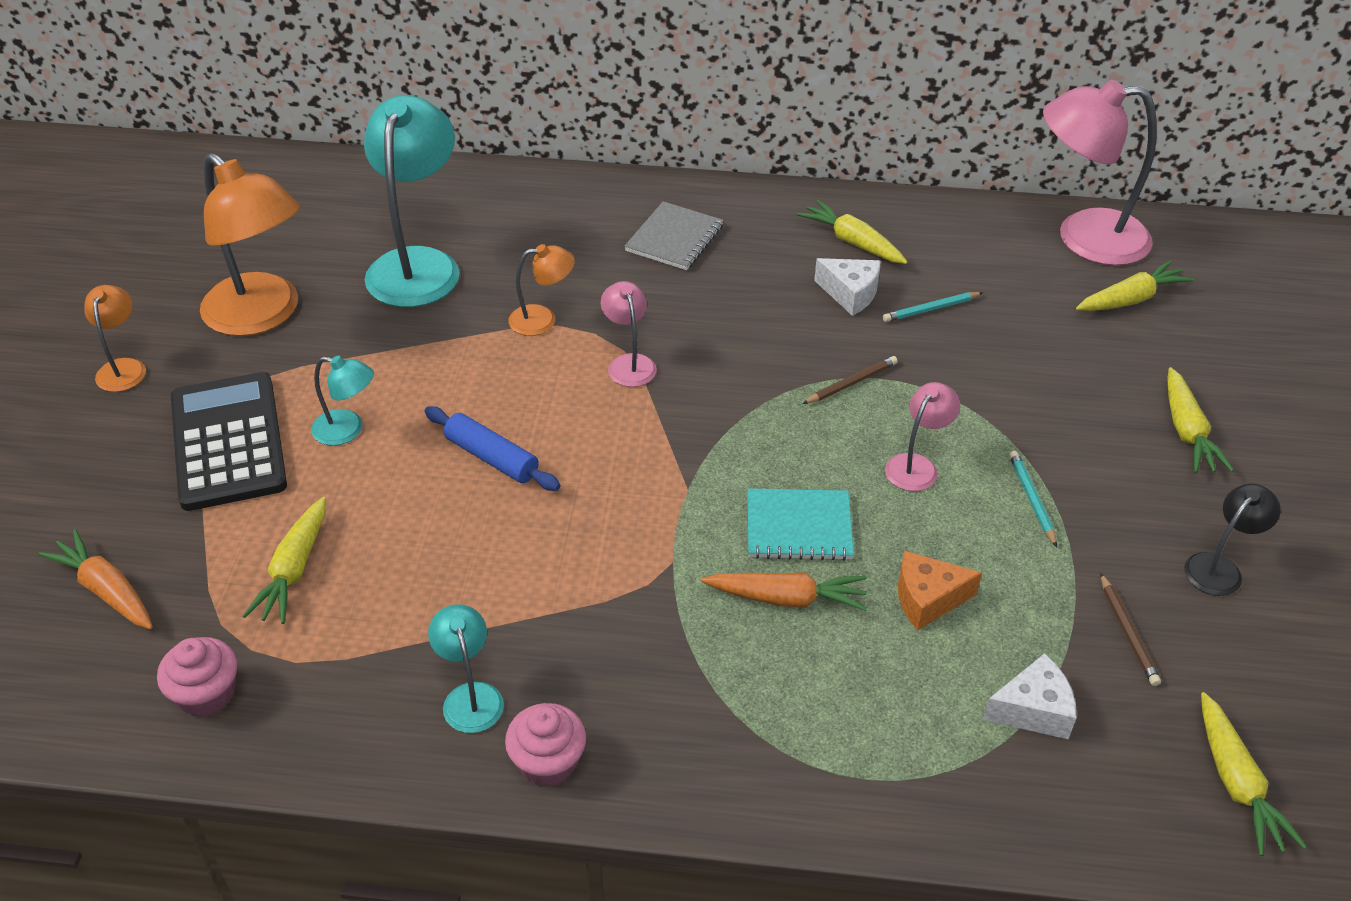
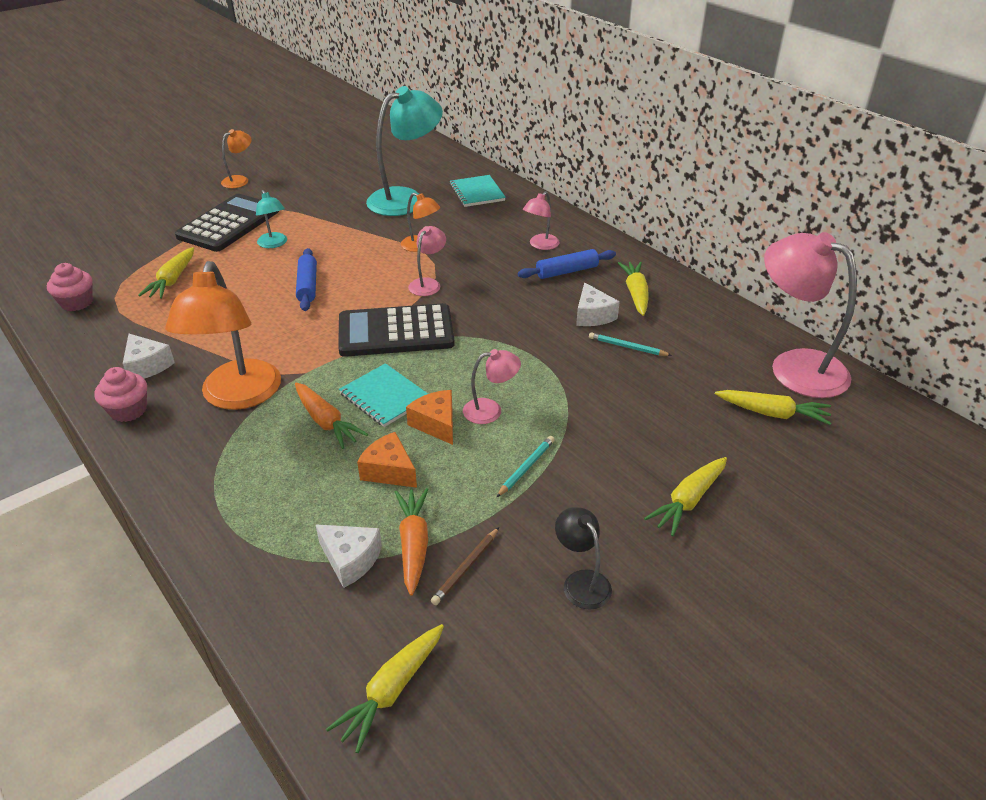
camera: 45 degrees right, 5 degrees down
orange carrot [38,529,153,629] -> orange carrot moved to [395,488,428,596]
orange lamp [200,153,300,336] -> orange lamp moved to [165,261,281,410]
yellow carrot [242,497,326,624] -> yellow carrot turned 45 degrees counterclockwise [138,247,194,299]
turquoise lamp [428,604,504,733] -> white cheese [123,334,175,379]
grey notebook [624,201,724,270] -> pink lamp [523,191,560,250]
brown pencil [803,356,898,404] -> none
black lamp [1184,484,1281,596] -> black lamp turned 120 degrees counterclockwise [555,507,612,610]
none -> black calculator [338,303,455,357]
none -> orange cheese [406,390,453,445]
none -> turquoise notebook [450,175,506,207]
none -> blue rolling pin [518,249,616,279]

